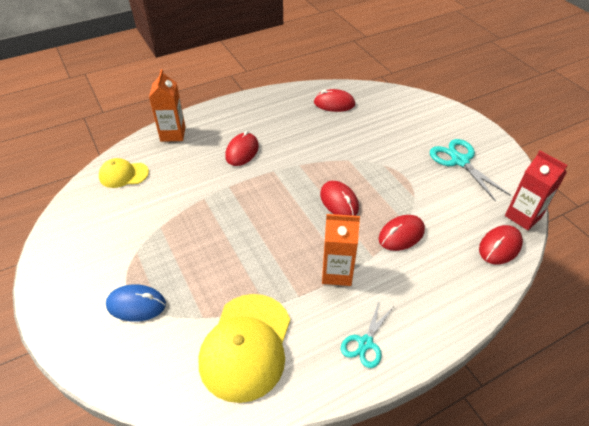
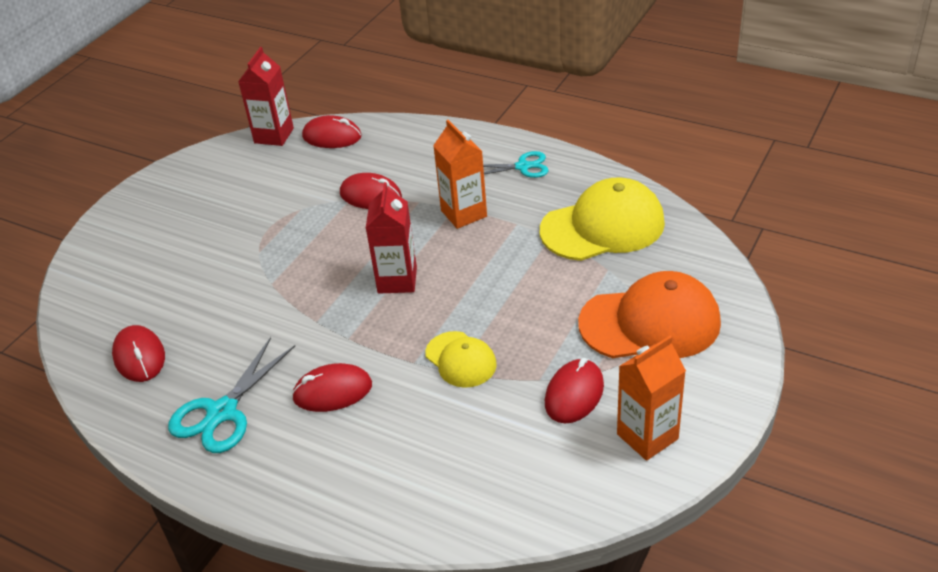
camera: 120 degrees left, 5 degrees down
yellow cap [99,158,149,188] -> yellow cap moved to [425,331,497,388]
blue mouse [106,284,166,322] -> orange cap [578,271,721,358]
orange carton [149,69,185,142] -> orange carton moved to [617,336,686,461]
red mouse [320,181,359,216] -> red mouse moved to [545,358,604,424]
turquoise scissors [430,139,511,202] -> turquoise scissors moved to [168,337,295,453]
none -> red carton [366,182,417,294]

